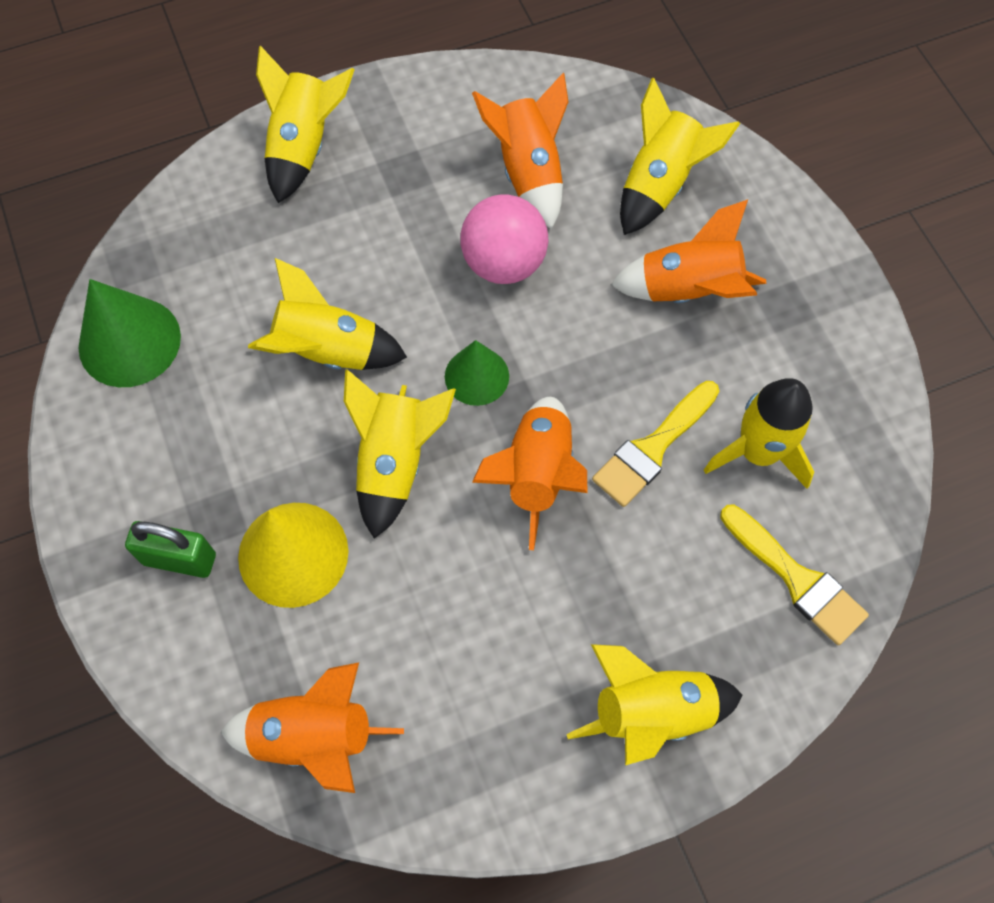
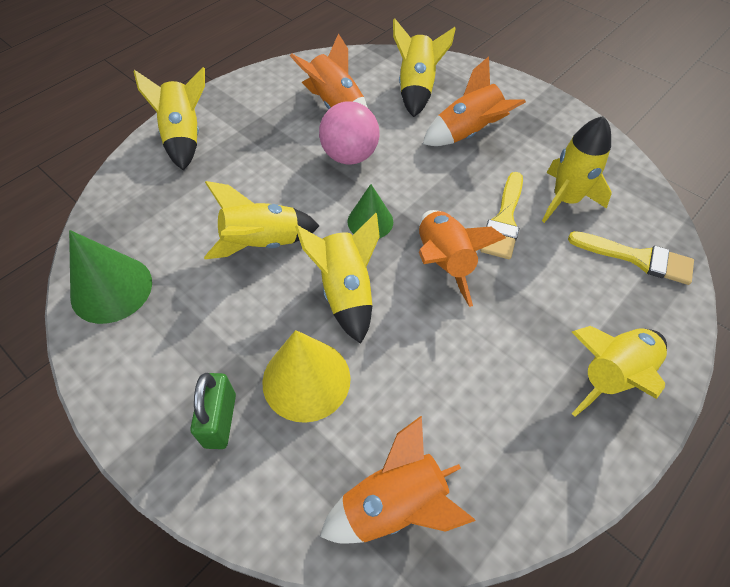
camera: 25 degrees left, 10 degrees down
green padlock [125,521,216,578] -> green padlock turned 75 degrees counterclockwise [190,373,236,449]

